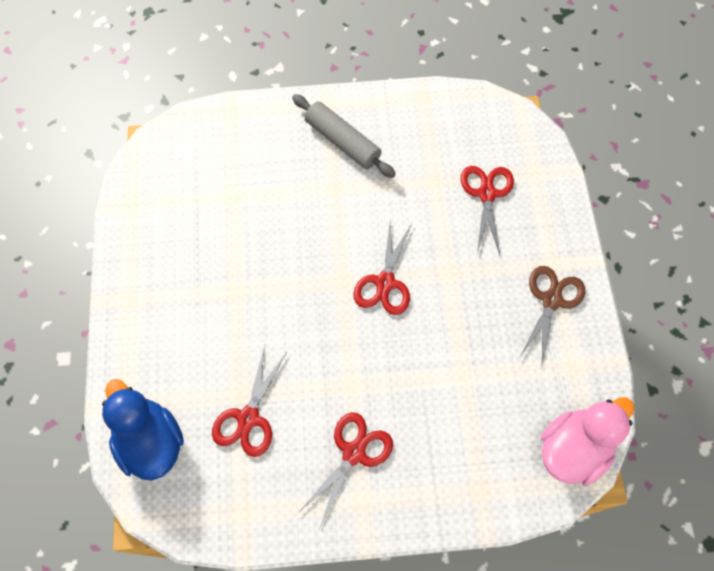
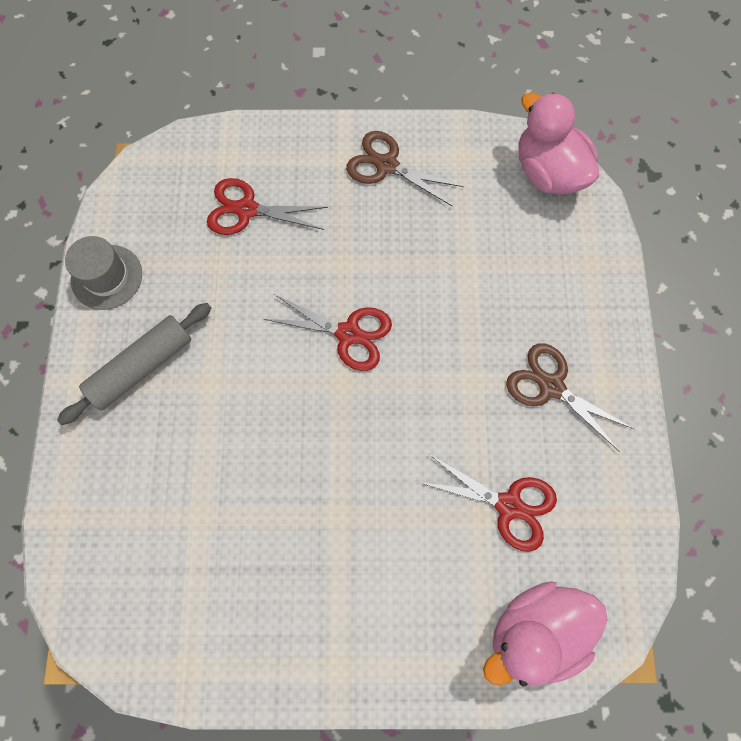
camera: 85 degrees left, 5 degrees up
blue duck [102,379,184,481] -> pink duck [483,581,608,687]
red scissors [298,412,393,527] -> brown scissors [506,343,634,452]
none -> grey hat [65,236,142,310]

